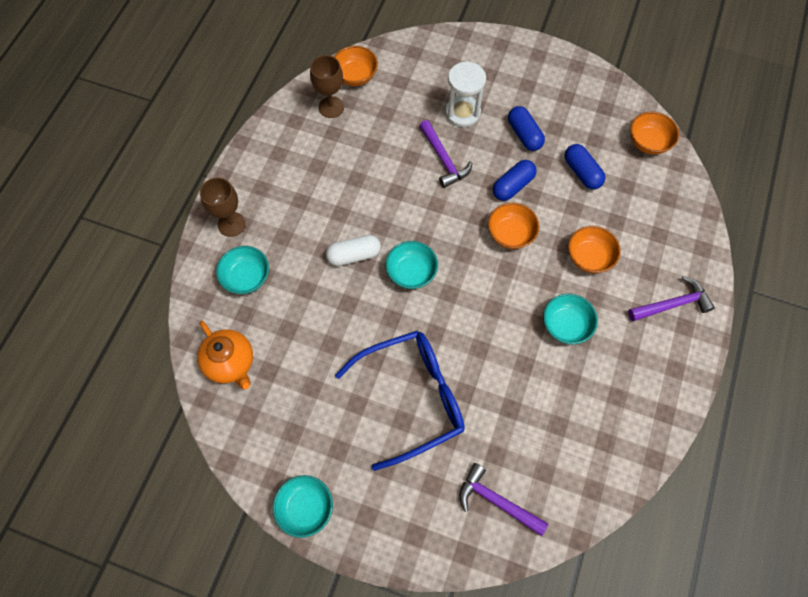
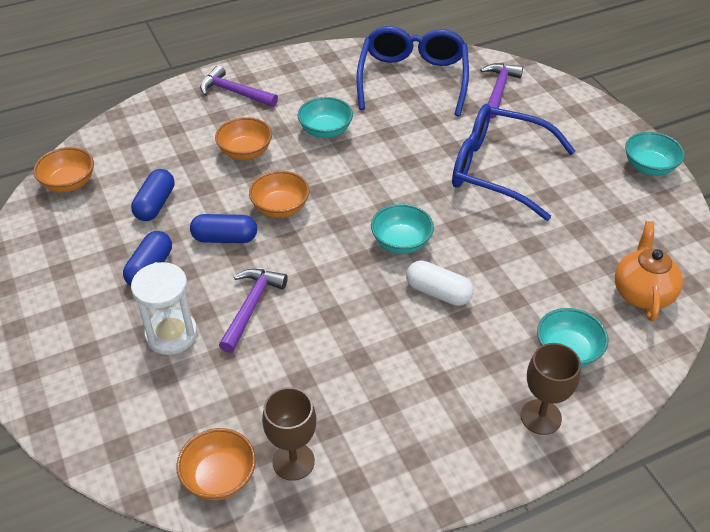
camera: 135 degrees left, 20 degrees down
purple hammer [459,463,548,536] -> purple hammer turned 150 degrees counterclockwise [480,63,523,119]
none -> blue glasses [357,26,469,117]

